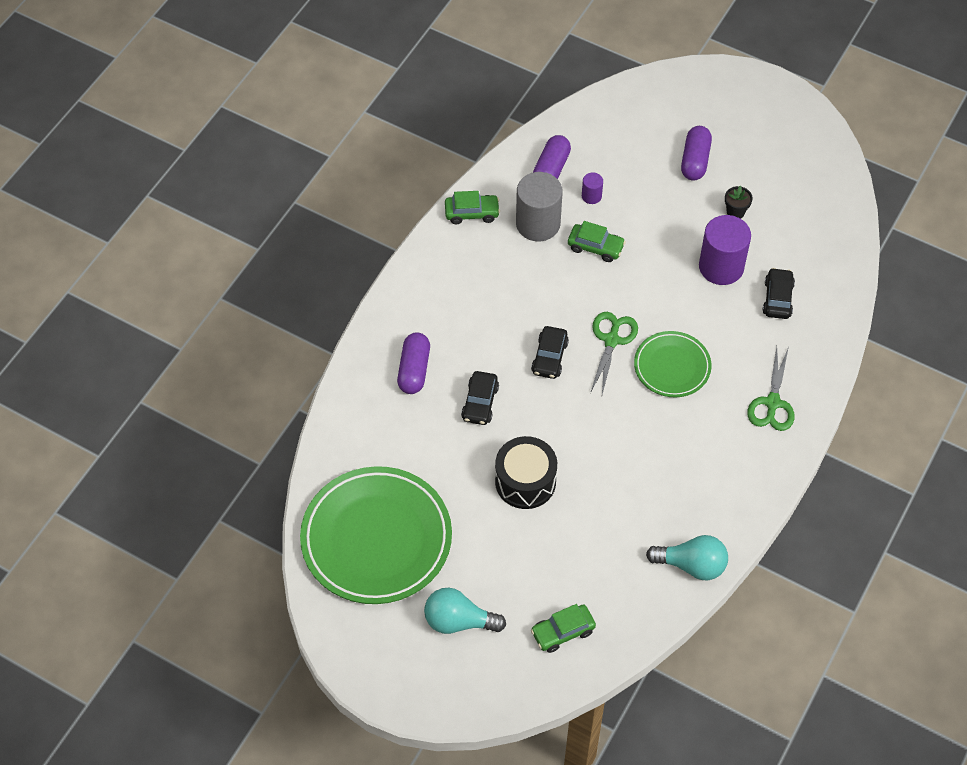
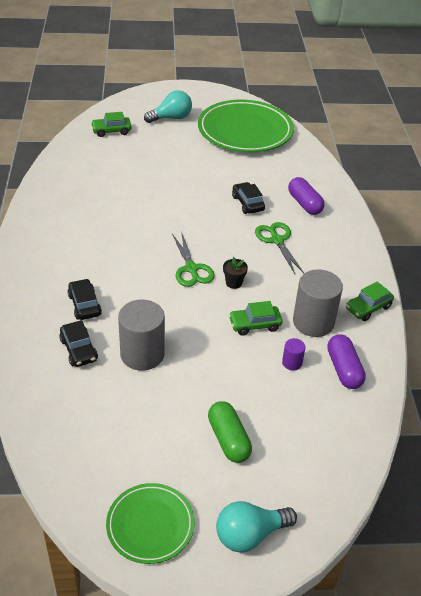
camera: 145 degrees right, 15 degrees down
black drum [495,436,557,509] -> none
black car [531,326,569,379] -> black car moved to [67,279,102,320]
green car [531,604,596,653] -> green car turned 135 degrees counterclockwise [91,112,132,137]
green plate [634,331,712,397] -> green plate moved to [106,483,195,564]
turquoise light bulb [646,535,728,580] -> turquoise light bulb moved to [216,501,297,553]
purple capsule [681,126,712,180] -> green capsule [208,401,252,463]
purple cylinder [699,215,751,285] -> grey cylinder [118,299,165,371]
black flower pot [725,186,753,219] -> black flower pot moved to [223,257,248,289]
green scissors [747,347,795,431] -> green scissors moved to [255,222,304,274]

